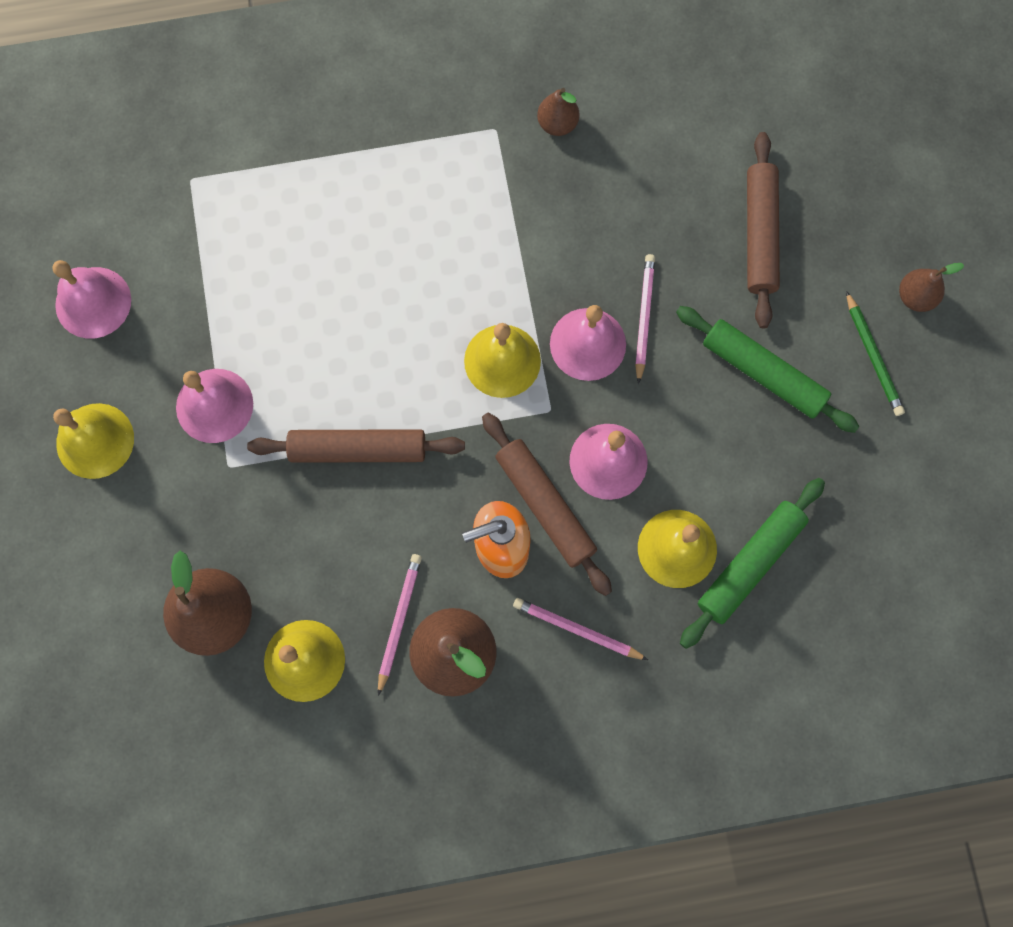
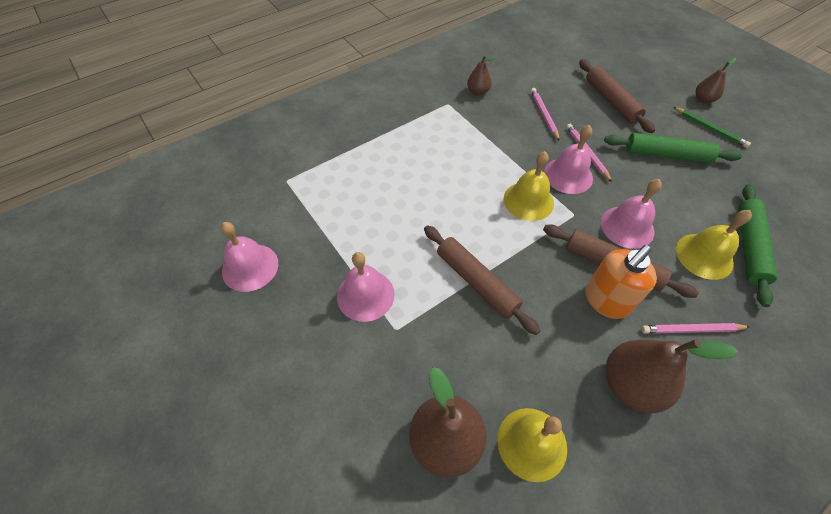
camera: 25 degrees left, 20 degrees down
yellow bell [53,403,134,479] -> none
brown rolling pin [247,429,465,463] -> brown rolling pin turned 75 degrees clockwise [424,225,541,335]
pink pencil [378,554,422,696] -> pink pencil moved to [531,88,560,141]

